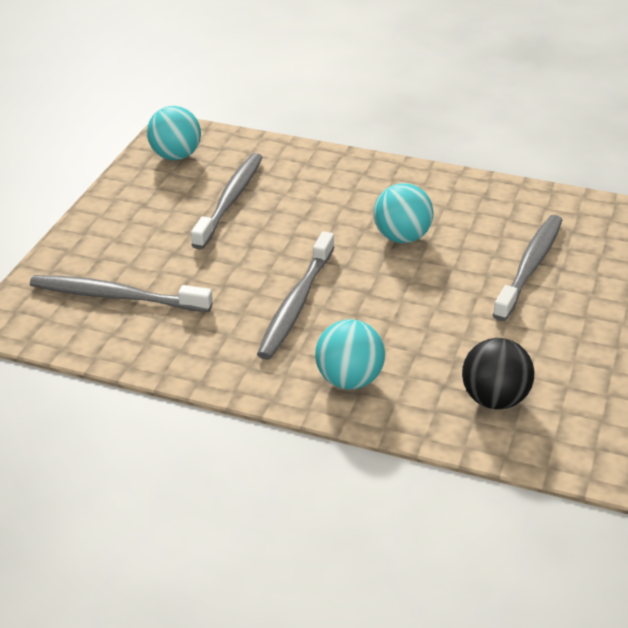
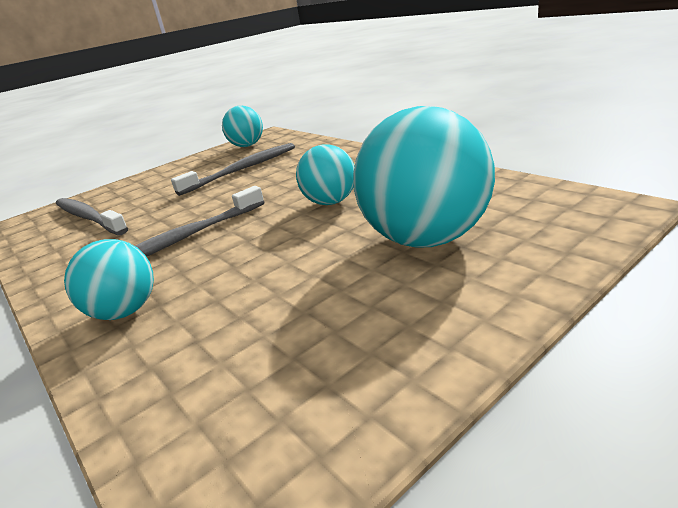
camera: 35 degrees right, 10 degrees down
black ball [462,338,535,410] -> none
grey toothbrush [493,215,562,321] -> turquoise ball [353,106,495,248]

